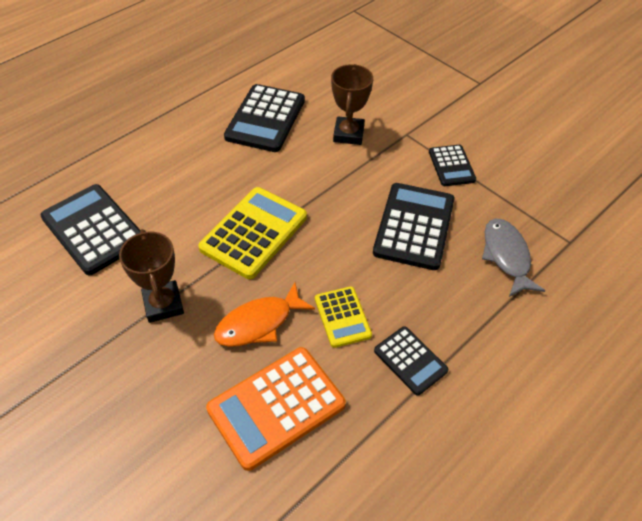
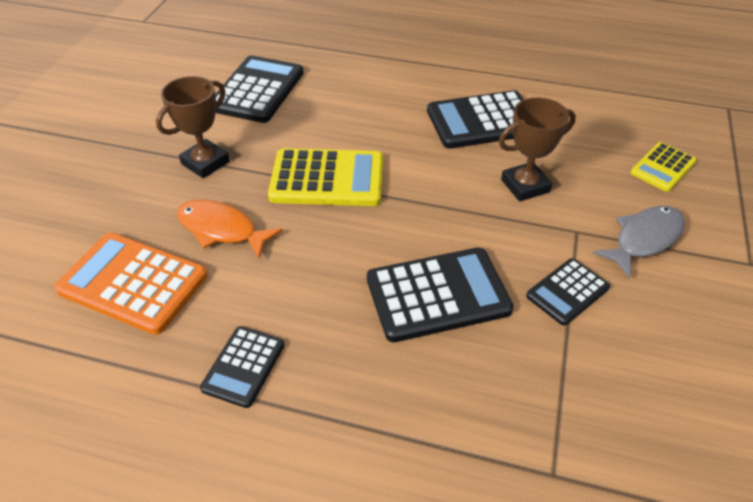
camera: 60 degrees right, 5 degrees down
yellow calculator [315,286,372,348] -> yellow calculator moved to [630,142,696,192]
grey fish [482,218,545,297] -> grey fish moved to [593,206,685,278]

